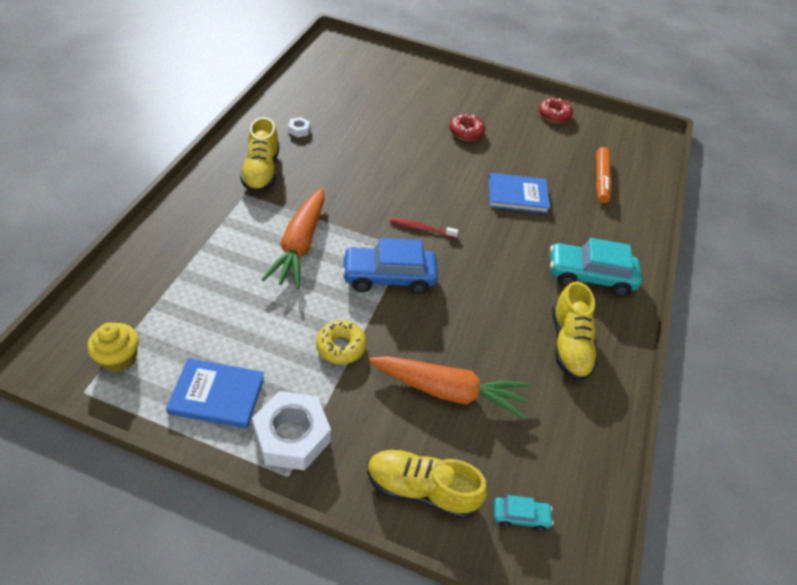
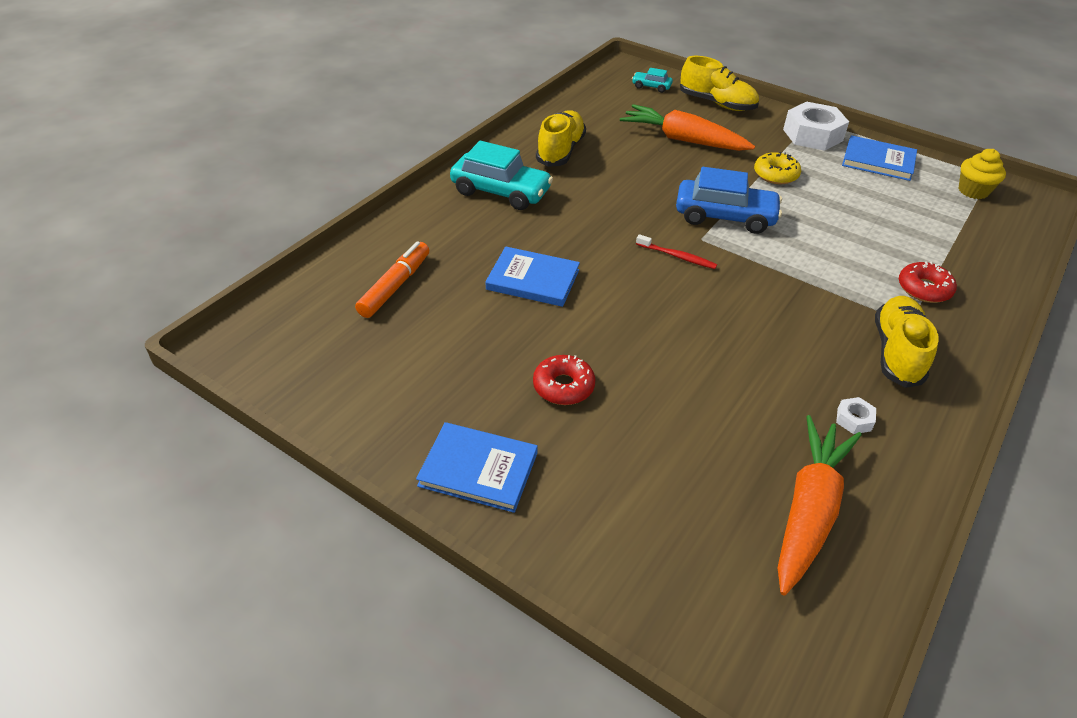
camera: 160 degrees left, 5 degrees down
orange carrot [261,188,325,289] -> orange carrot moved to [778,415,862,595]
red donut [539,98,573,123] -> red donut moved to [899,261,957,303]
none -> blue book [416,422,538,513]

